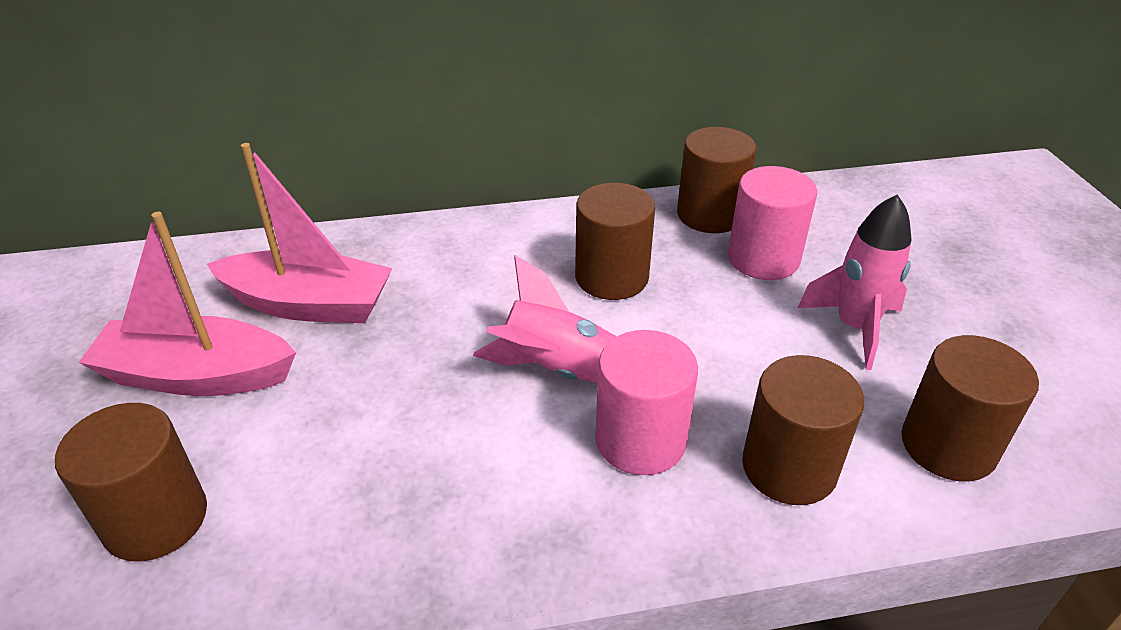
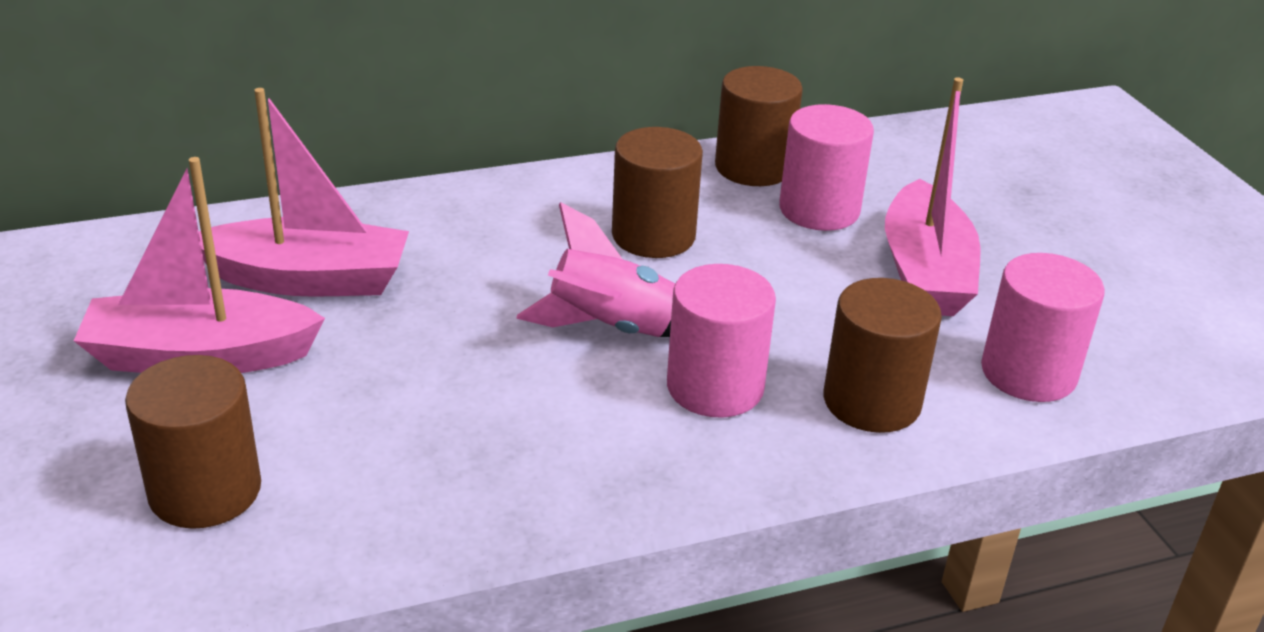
camera: 10 degrees left, 5 degrees down
pink rocket [798,195,912,370] -> pink boat [885,77,980,316]
brown cylinder [901,335,1039,481] -> pink cylinder [981,253,1105,402]

